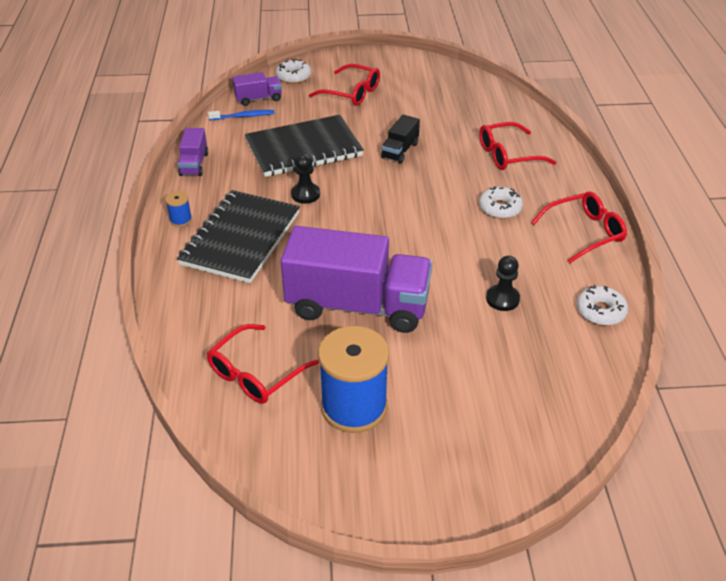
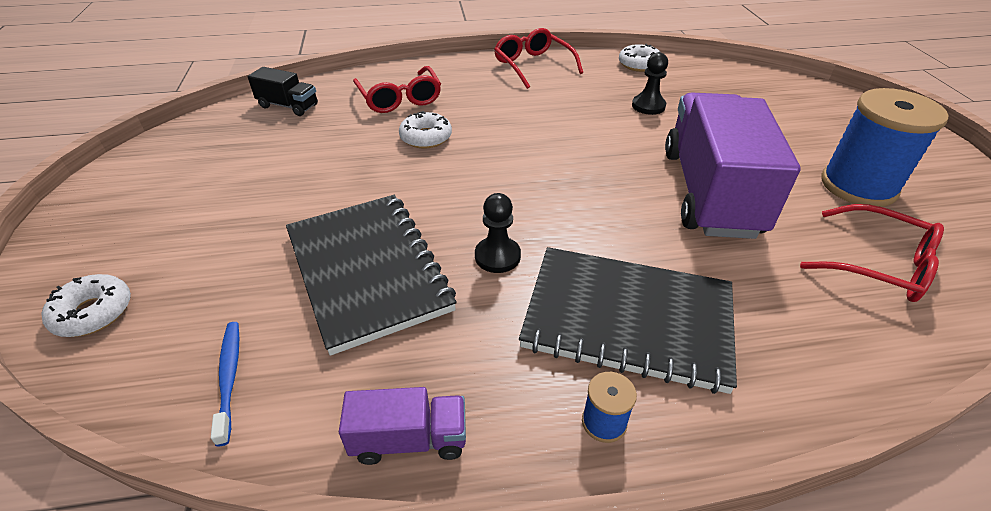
camera: 95 degrees left, 0 degrees up
purple truck [232,72,282,106] -> none
red glasses [309,64,380,106] -> none
black truck [381,115,420,163] -> black truck moved to [248,67,318,116]
white donut [479,186,523,219] -> white donut moved to [399,111,452,149]

